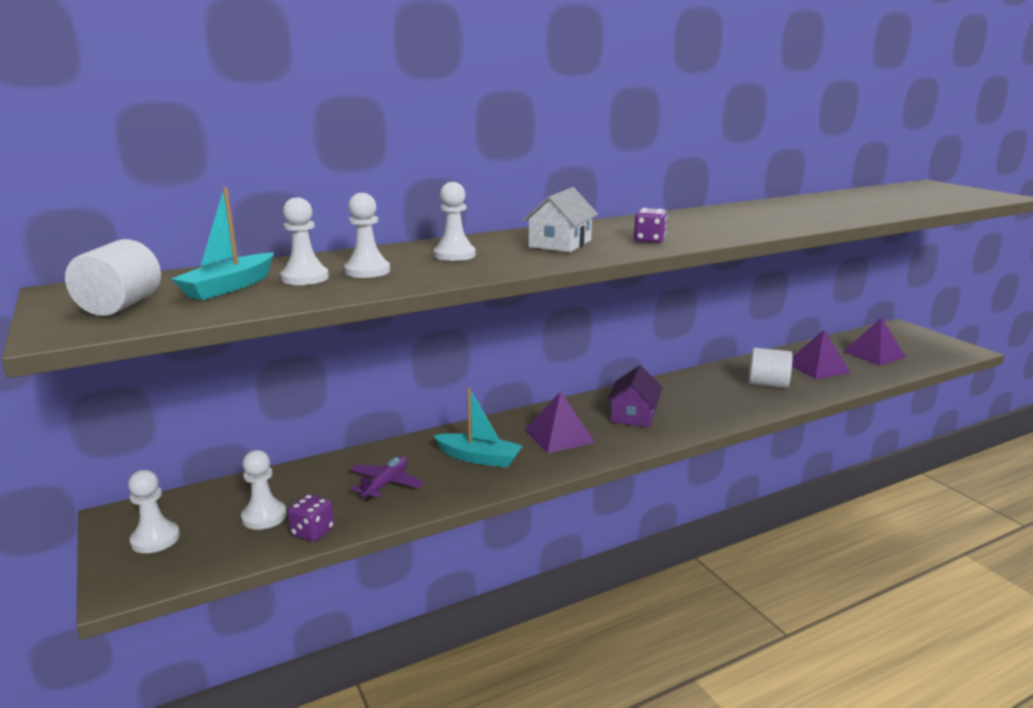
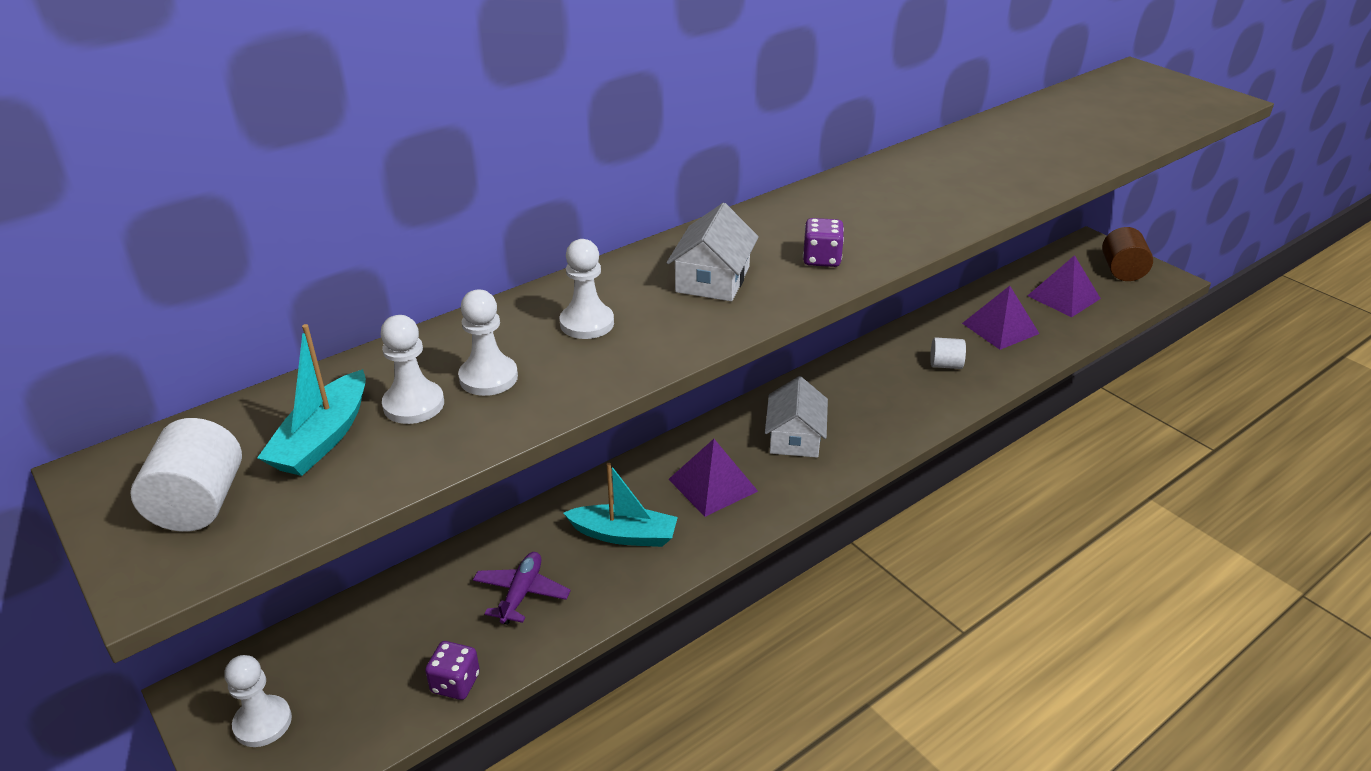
camera: 10 degrees left, 15 degrees up
white pawn [241,450,287,530] -> none
purple house [606,365,663,428] -> white house [765,376,828,458]
white cylinder [749,347,793,388] -> white cylinder [930,337,966,369], size x0.66
none -> brown cylinder [1102,227,1153,281]

